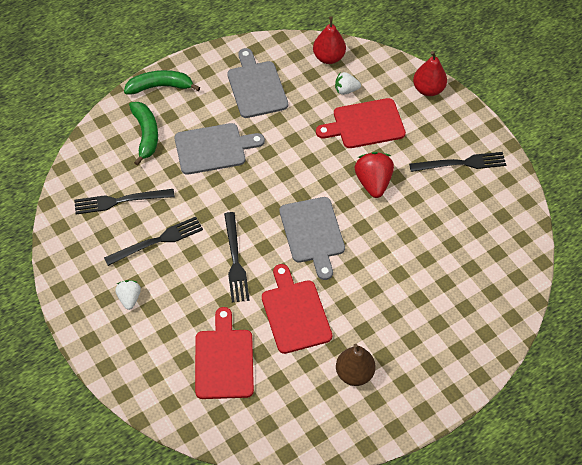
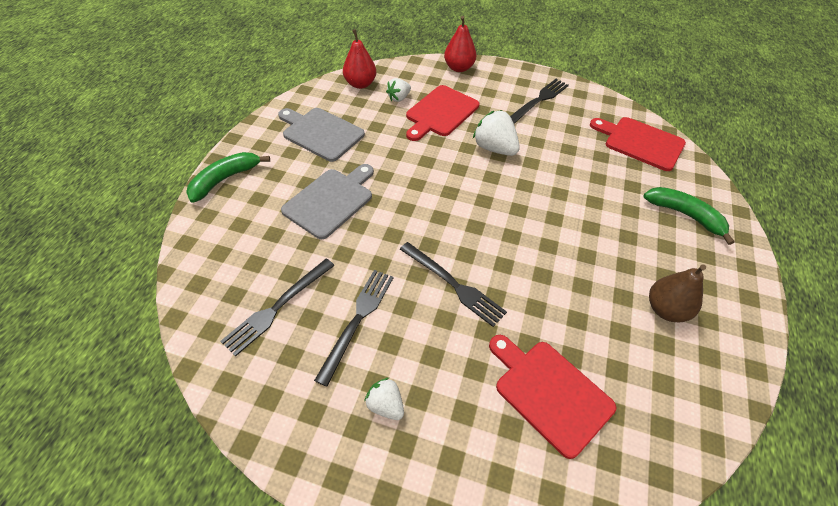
camera: 40 degrees left, 5 degrees down
green banana [129,102,158,166] -> green banana moved to [644,187,734,245]
red cutting board [262,264,332,354] -> red cutting board moved to [590,117,686,171]
grey cutting board [280,197,345,280] -> none
red strawberry [355,152,394,198] -> white strawberry [473,110,520,156]

